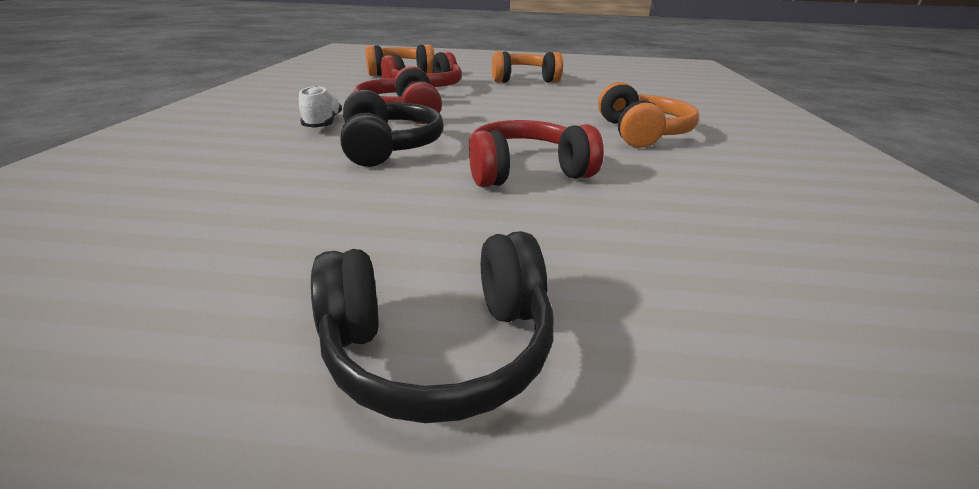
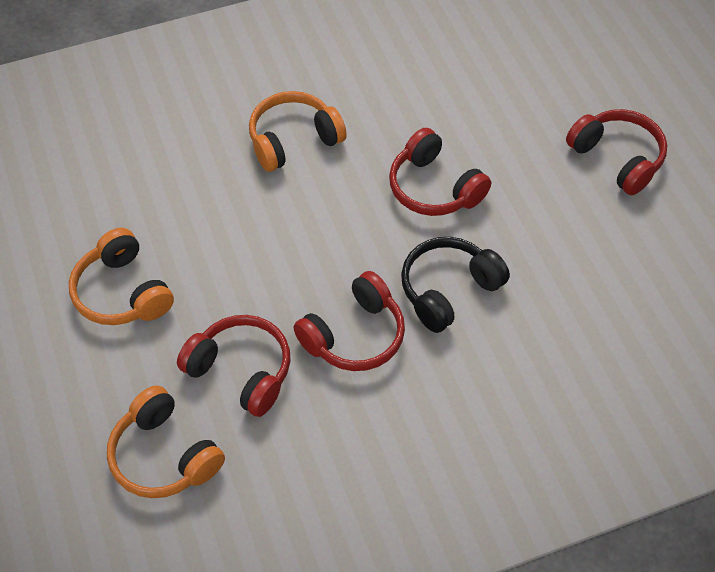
camera: 115 degrees left, 25 degrees up
white shoe [299,86,342,128] -> none
black headphones [311,231,554,423] -> red headphones [566,109,667,195]

